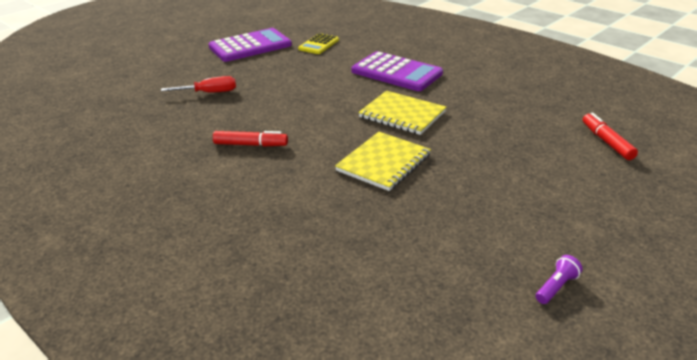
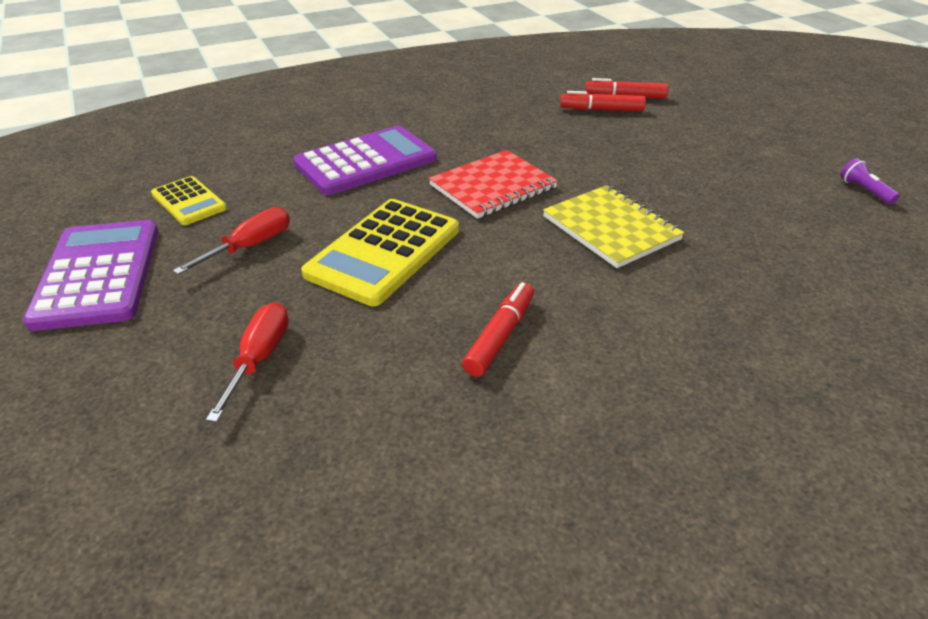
camera: 70 degrees left, 5 degrees up
yellow notebook [358,91,446,135] -> red notebook [429,150,558,219]
none -> red screwdriver [173,207,290,275]
none -> yellow calculator [301,199,459,306]
none -> red marker [560,91,646,111]

